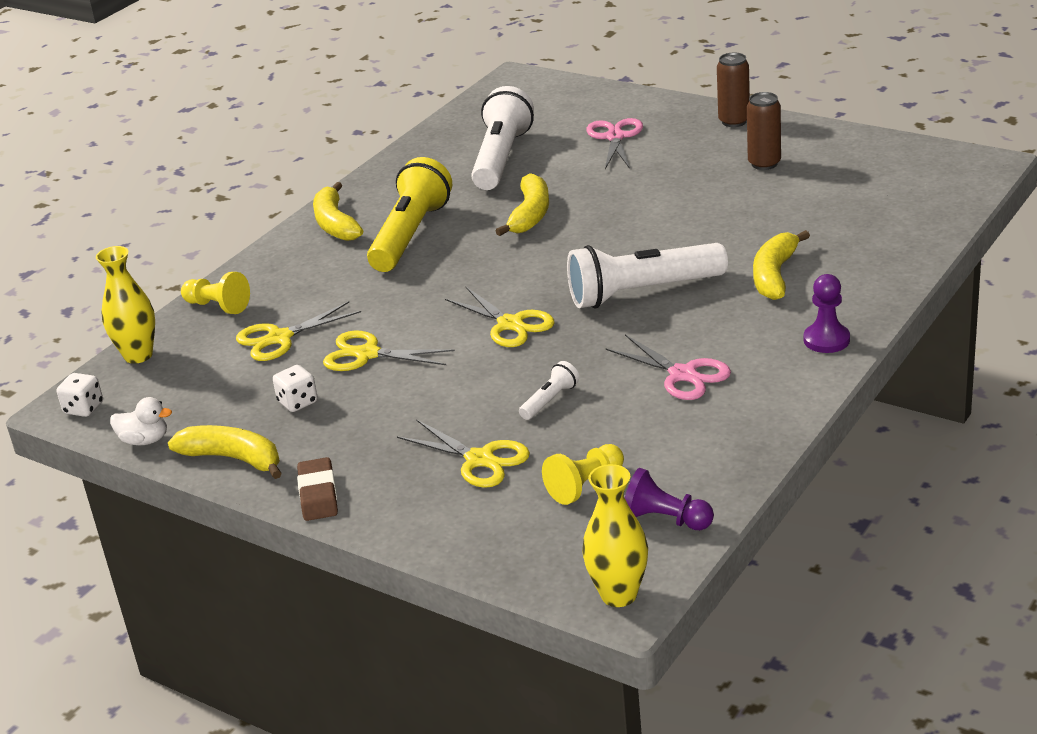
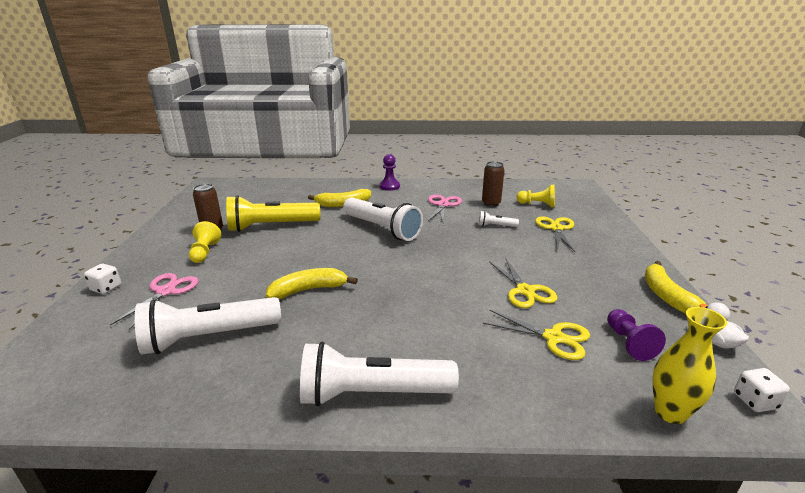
camera: 125 degrees left, 5 degrees down
yellow pawn [181,272,250,314] -> yellow pawn moved to [189,221,221,263]
white dice [273,365,318,412] -> white dice moved to [84,264,121,294]
brown eraser [297,457,338,521] -> none
yellow banana [313,182,363,241] -> white flashlight [300,342,459,406]
yellow flashlight [367,157,452,272] -> yellow flashlight moved to [226,195,320,232]
yellow scissors [445,286,554,347] -> none
yellow vase [582,464,648,607] -> none
pink scissors [586,118,643,169] -> pink scissors turned 135 degrees clockwise [110,273,199,330]
purple pawn [625,468,714,530] -> purple pawn moved to [607,309,666,361]
brown can [717,53,750,127] -> brown can moved to [482,161,504,207]

